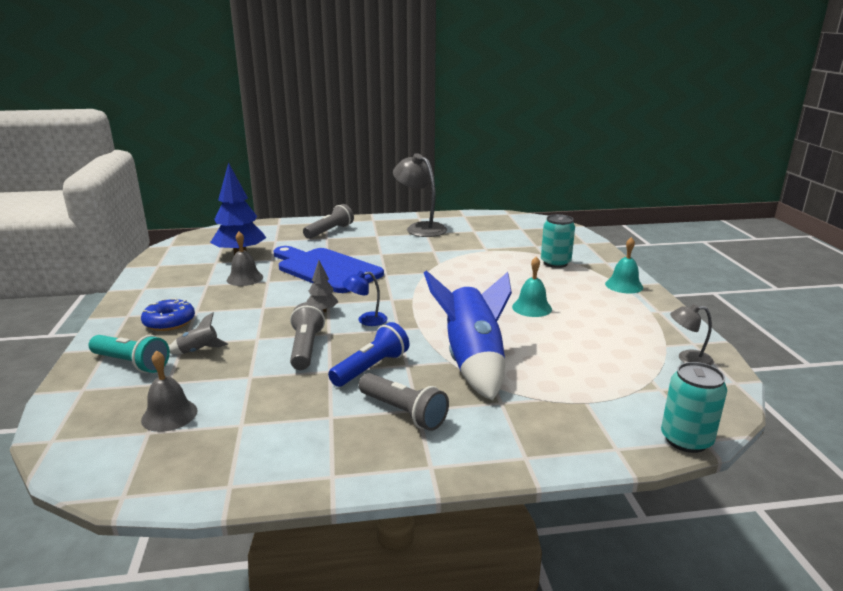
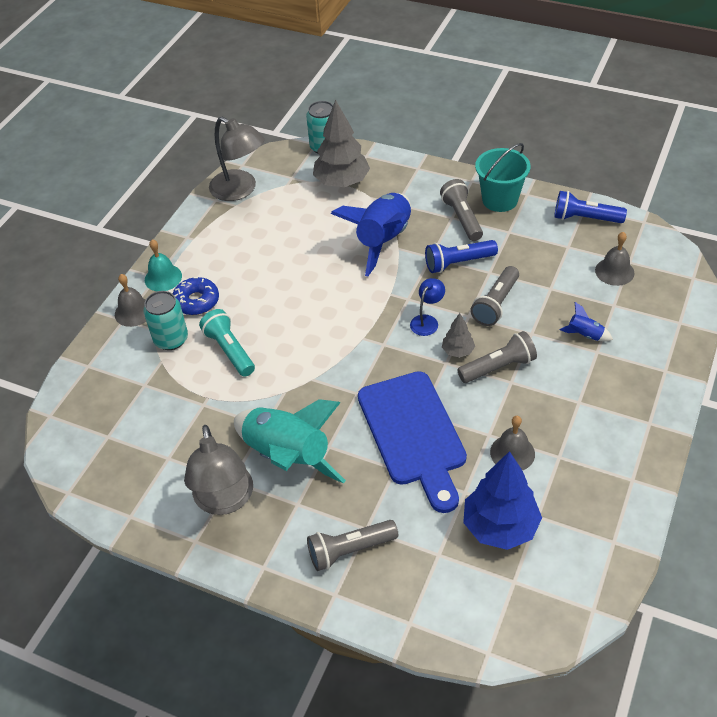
camera: 145 degrees left, 25 degrees up
turquoise flashlight [89,335,170,373] -> turquoise flashlight moved to [199,309,255,377]
blue donut [141,298,195,331] -> blue donut moved to [173,277,219,315]
grey rocket [169,312,228,354] -> blue rocket [559,302,613,341]
blue lamp [342,271,387,326] -> blue lamp turned 75 degrees counterclockwise [410,278,445,336]
turquoise bell [512,257,552,317] -> none
grey lamp [670,304,714,365] -> grey lamp [209,117,265,201], size x1.92
none -> grey bell [115,274,146,327]
none -> turquoise rocket [234,399,346,484]
none -> grey tree [313,100,370,187]
none -> grey flashlight [457,331,537,383]
none -> turquoise bucket [475,143,530,212]
none -> blue flashlight [554,191,627,223]

